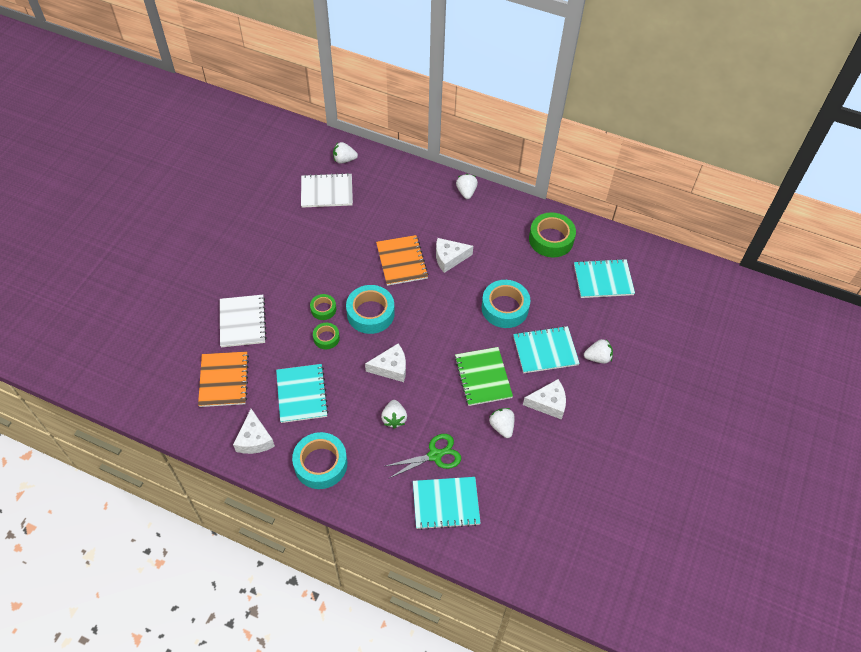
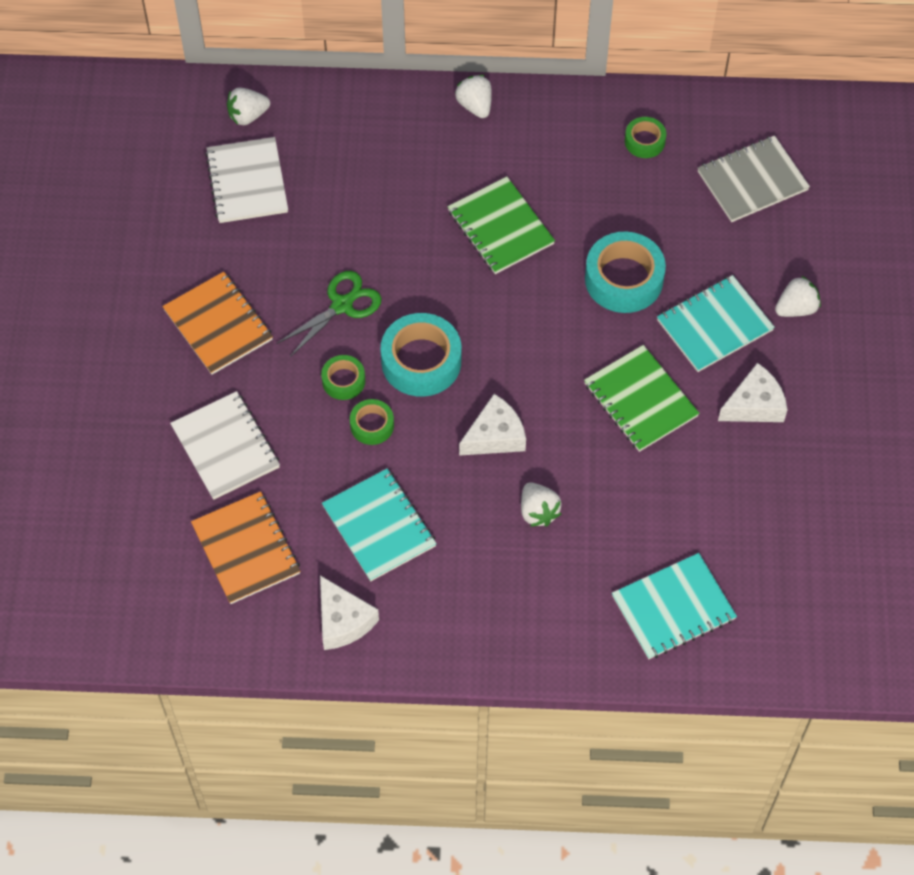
camera: 20 degrees left, 5 degrees up
turquoise tape [292,432,347,489] -> none
white notebook [301,173,353,208] -> white notebook turned 75 degrees counterclockwise [205,137,288,223]
orange notebook [376,235,429,286] -> orange notebook moved to [162,272,273,375]
green scissors [386,434,461,478] -> green scissors moved to [276,271,382,357]
white cheese [436,238,473,273] -> green notebook [448,176,555,274]
white strawberry [489,408,515,438] -> none
green tape [529,212,576,258] -> green tape [625,117,666,158], size x0.54
turquoise notebook [574,259,635,298] -> grey notebook [698,136,810,222]

